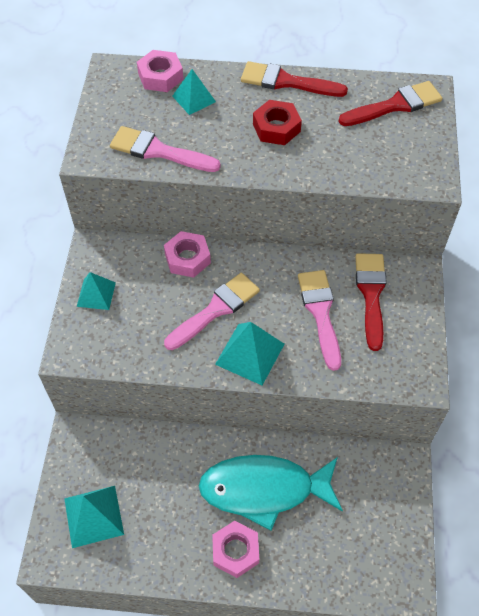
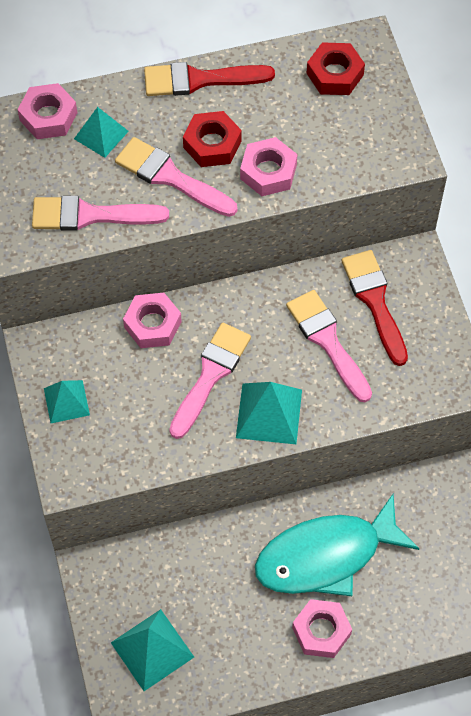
camera: 20 degrees left, 5 degrees up
red brush [338,81,443,126] -> red nut [306,42,365,95]
none -> pink brush [115,137,237,217]
none -> pink nut [240,137,297,196]

